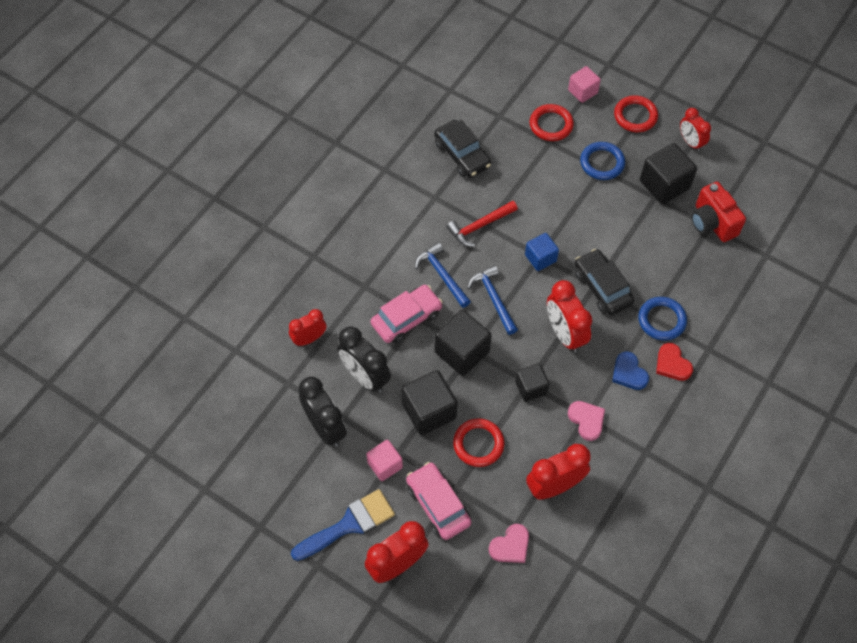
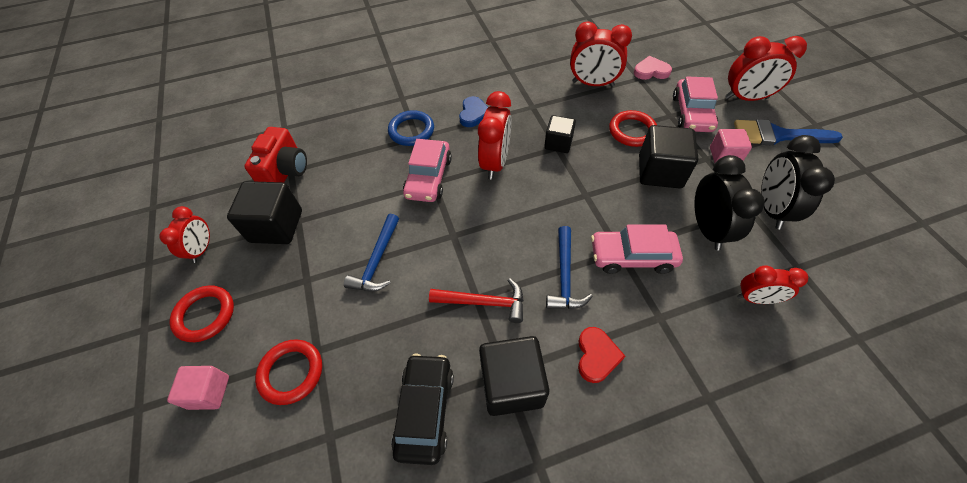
camera: 140 degrees left, 5 degrees down
black cube [435,310,492,376] -> black cube moved to [479,336,549,416]
blue hammer [467,265,518,335] -> blue hammer moved to [344,214,399,292]
blue cube [525,233,559,271] -> none
pink heart [568,401,605,441] -> none
black car [574,249,635,315] -> pink car [403,139,452,202]
blue ring [580,142,625,180] -> none
red heart [656,343,693,381] -> red heart moved to [578,327,625,383]

